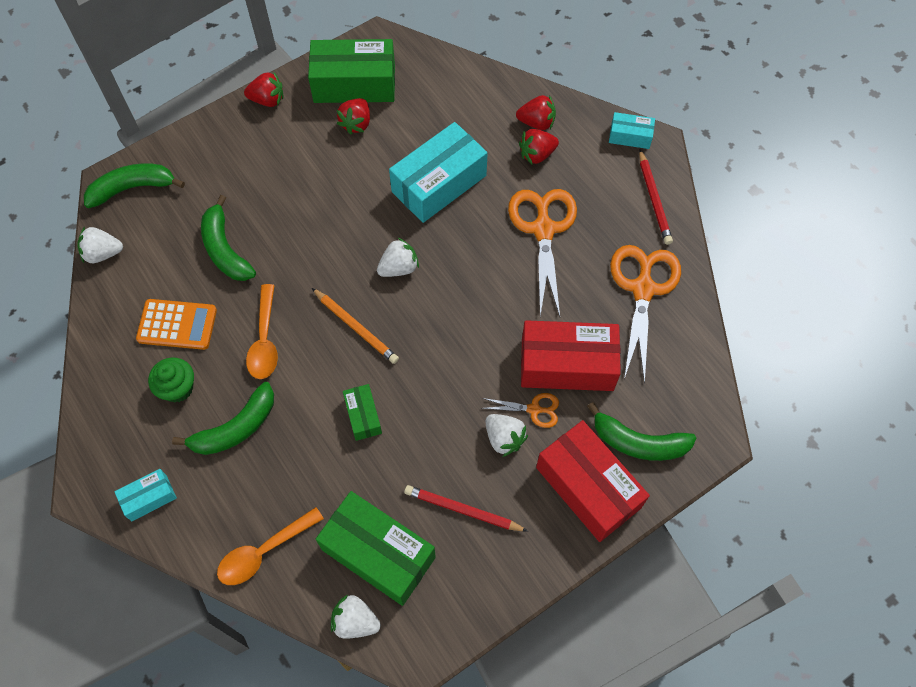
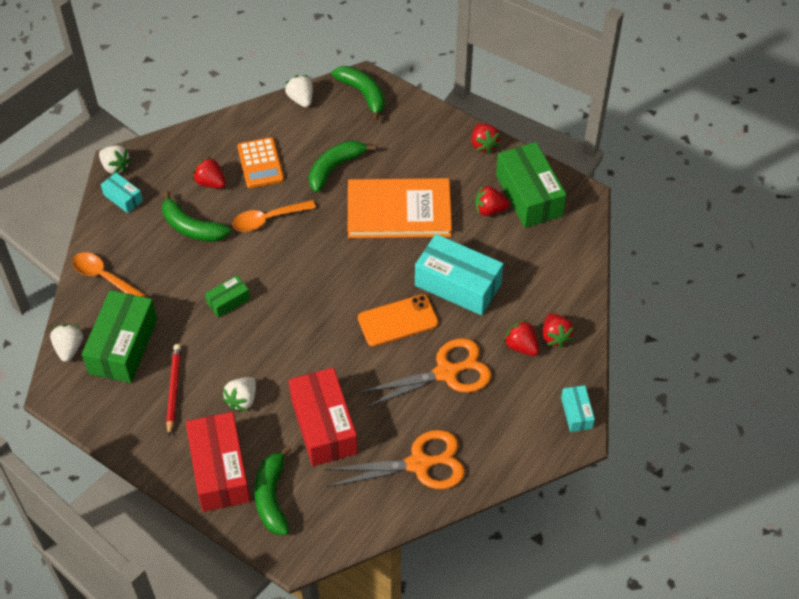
camera: 70 degrees right, 10 degrees down
green cupcake [148,357,194,402] -> red strawberry [193,156,226,189]
orange pencil [312,288,399,364] -> none
white strawberry [377,238,419,277] -> white strawberry moved to [99,145,132,174]
orange scissors [482,393,559,428] -> none
red box [536,420,650,542] -> red box turned 45 degrees counterclockwise [186,412,251,512]
red pencil [639,150,673,245] -> none
none -> orange book [348,178,452,238]
none -> orange phone [358,294,438,347]

